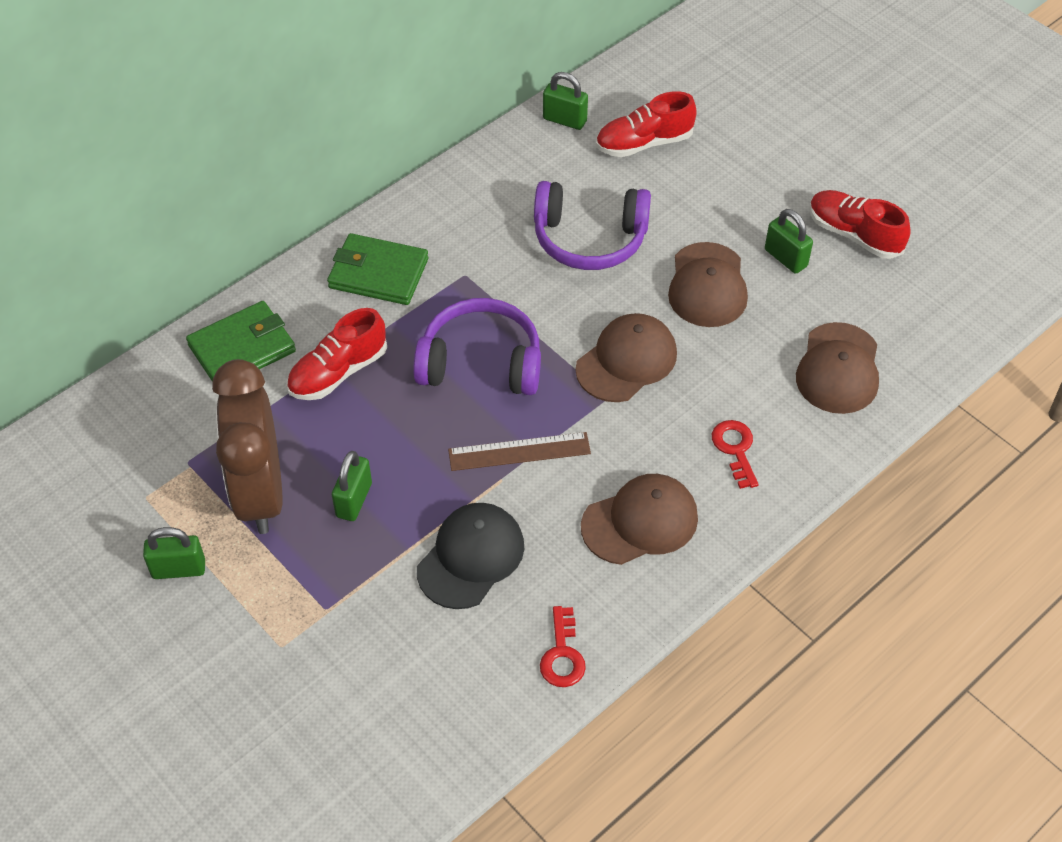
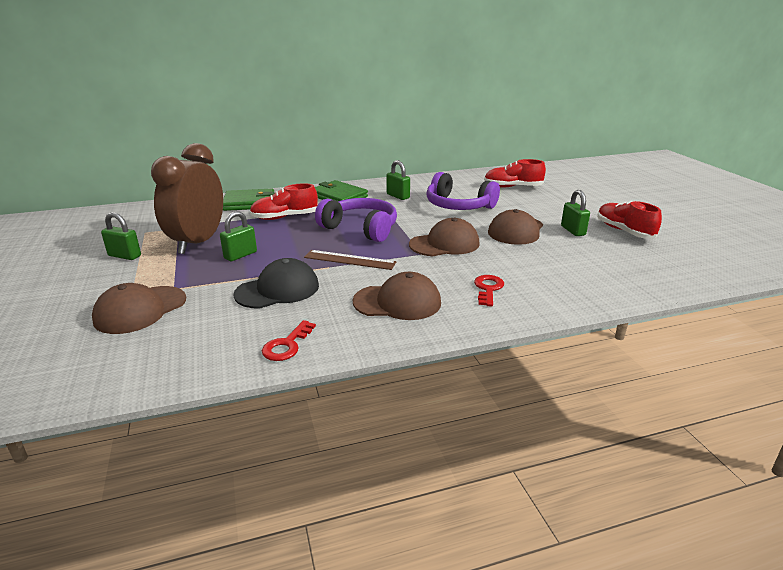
camera: 25 degrees right, 25 degrees down
green padlock [543,72,588,130] -> green padlock moved to [387,160,410,200]
brown cap [796,322,879,414] -> brown cap moved to [92,283,186,334]

